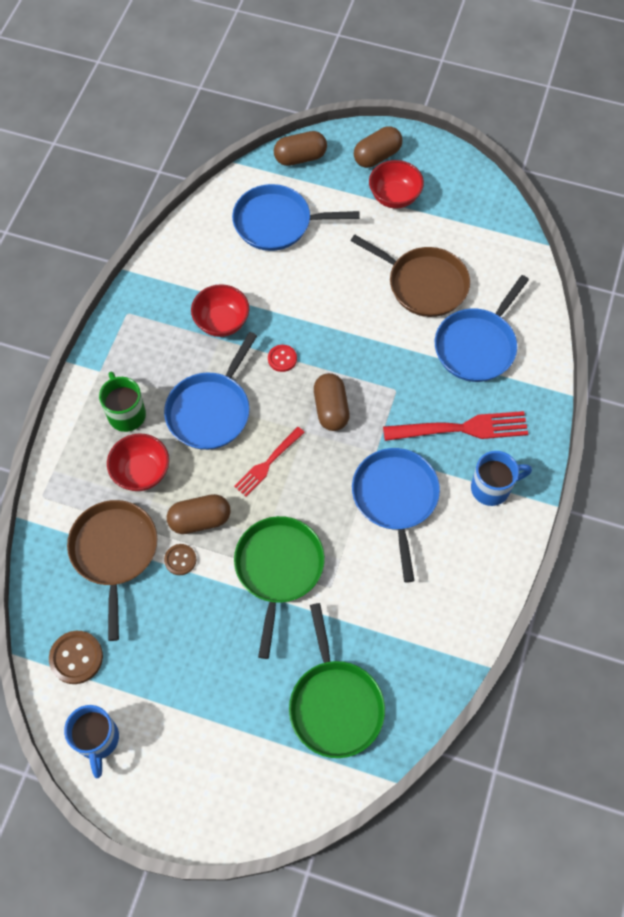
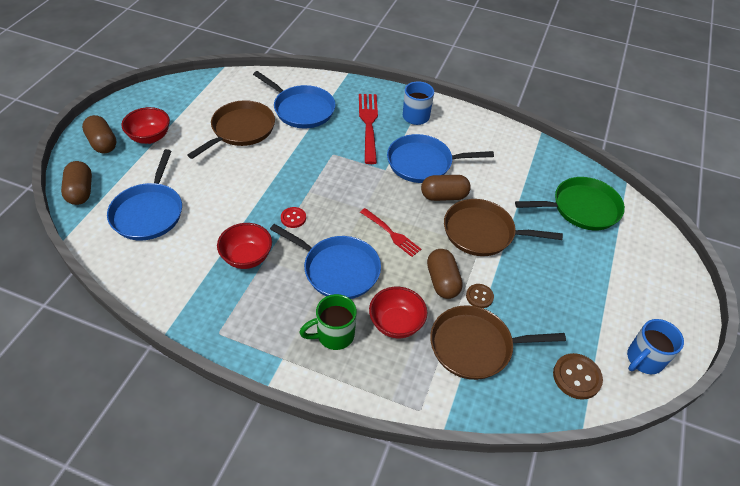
camera: 90 degrees left, 15 degrees down
blue mug [64,705,119,778] -> blue mug turned 150 degrees clockwise [627,319,684,374]
green pan [234,516,325,659] -> brown pan [444,199,563,256]
brown capsule [314,373,349,431] -> brown capsule moved to [421,175,471,201]

